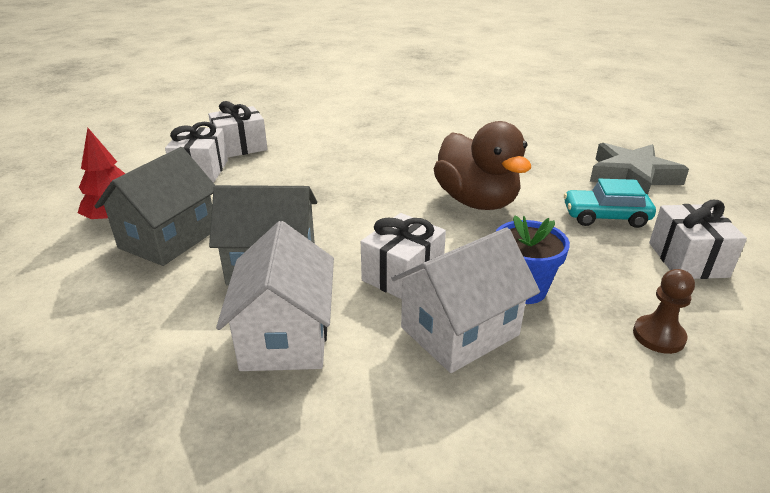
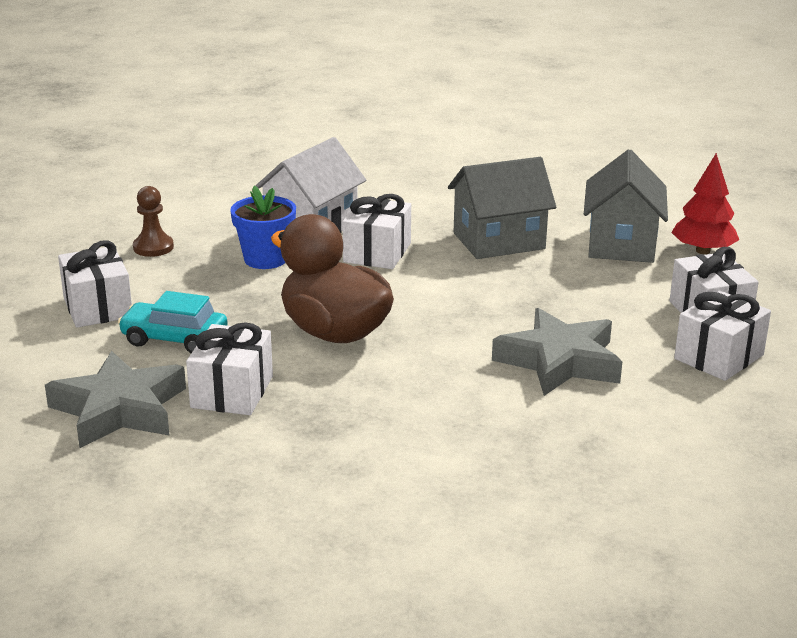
camera: 160 degrees right, 5 degrees down
white house [216,221,334,371] -> none
turquoise car [564,179,656,228] -> turquoise car turned 150 degrees counterclockwise [118,291,228,353]
none -> white gift [186,322,273,415]
none -> grey star [492,308,622,396]

